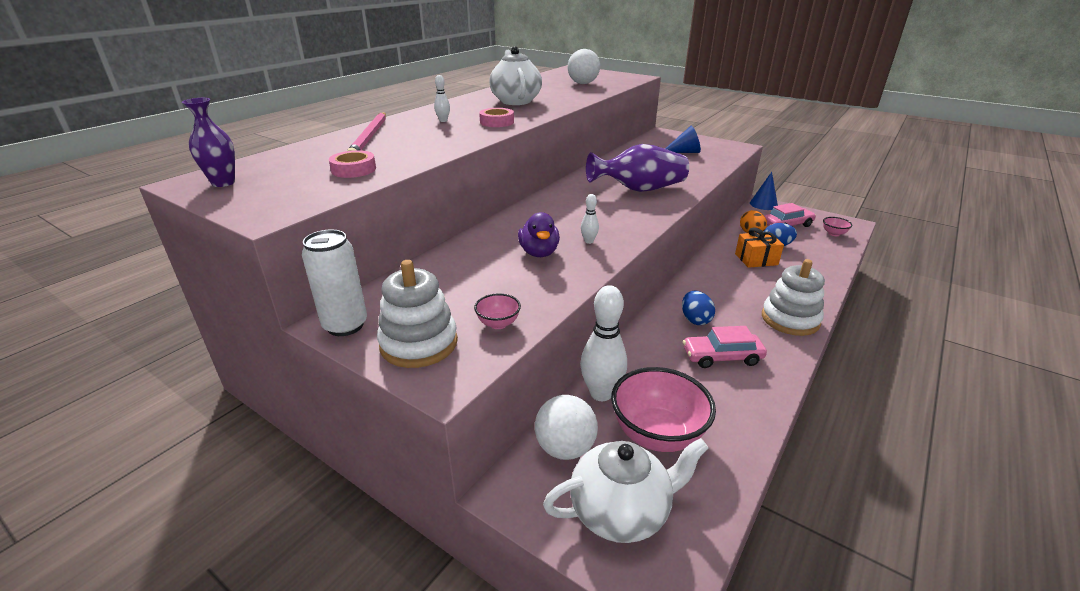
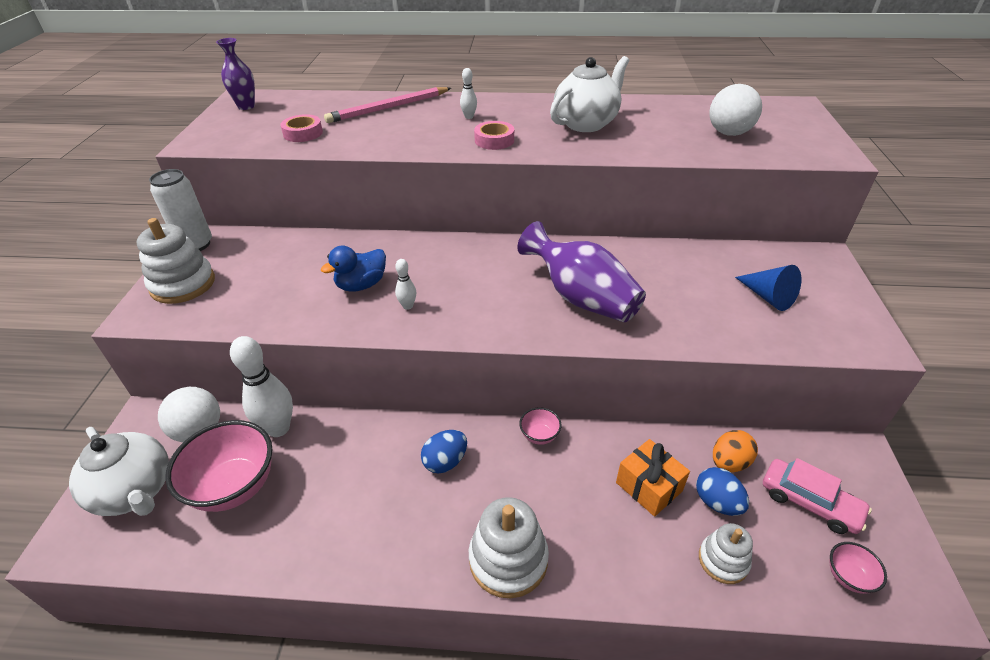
camera: 60 degrees right, 10 degrees up
pink bowl [474,293,521,329] -> pink bowl moved to [519,407,562,445]
purple duck [518,212,560,257] -> blue duck [321,246,386,292]
pink car [683,326,767,368] -> none
blue cone [750,172,778,210] -> none
none -> white stacking toy [699,523,753,584]

